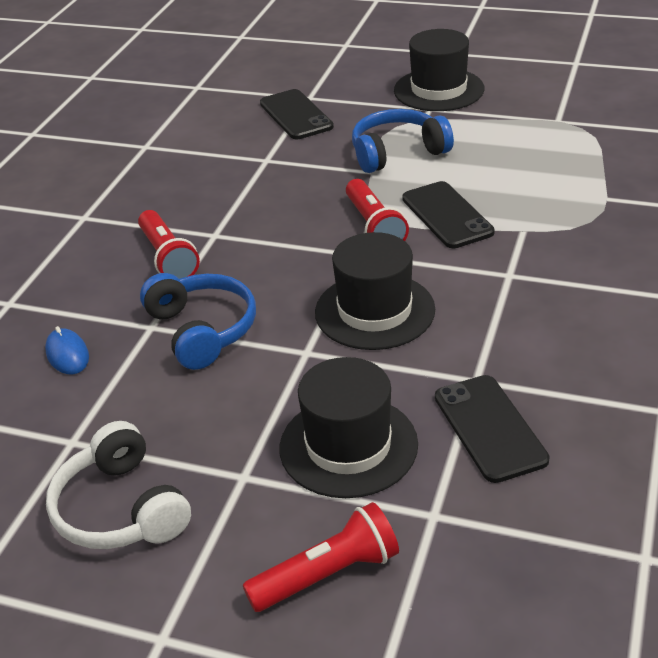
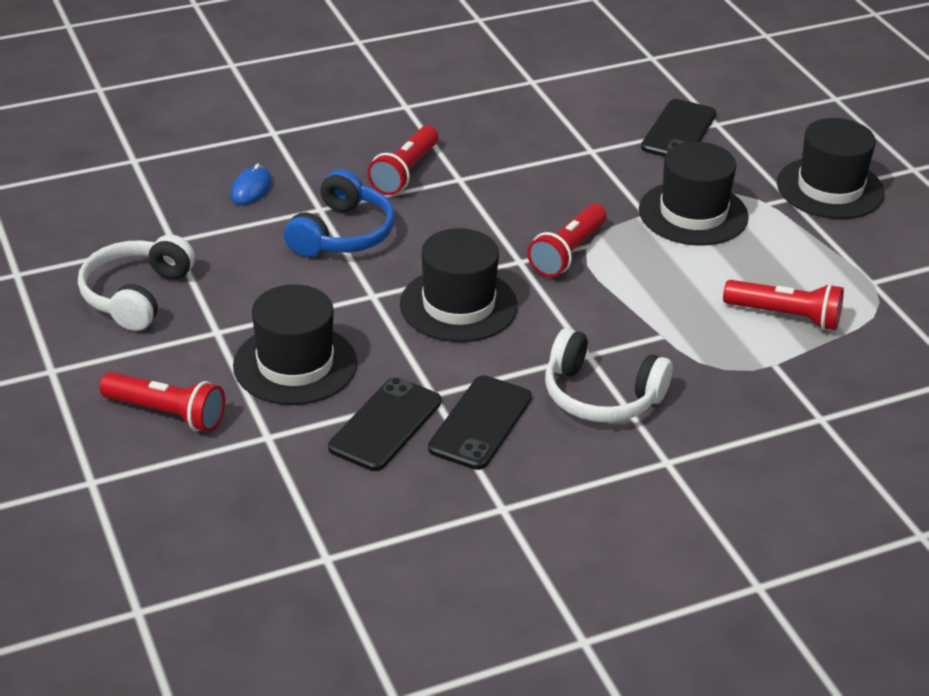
camera: 45 degrees right, 0 degrees up
blue headphones [352,109,454,173] -> black hat [639,142,749,246]
black phone [402,181,495,248] -> black phone moved to [428,375,532,470]
none -> white headphones [545,328,673,423]
none -> red flashlight [723,280,844,330]

